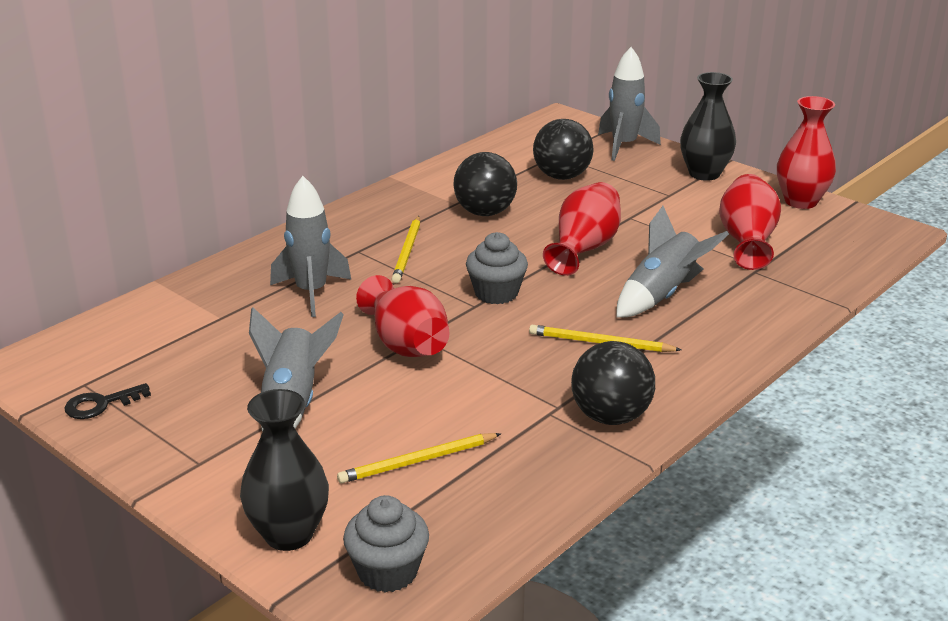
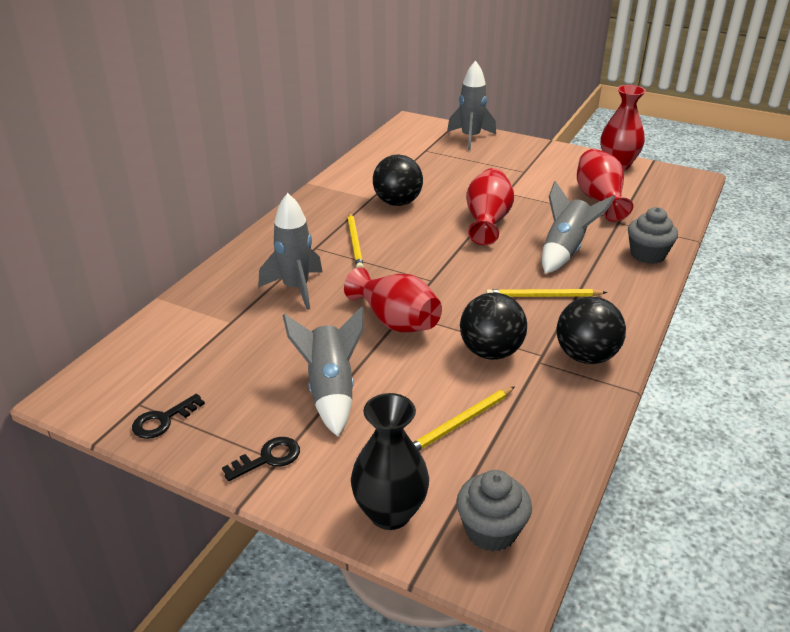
camera: 15 degrees left, 5 degrees up
grey cupcake [466,232,528,304] -> grey cupcake moved to [628,207,678,264]
black ball [533,119,594,180] -> black ball moved to [460,293,527,360]
black vase [680,72,736,181] -> none
none -> black key [222,437,300,481]

